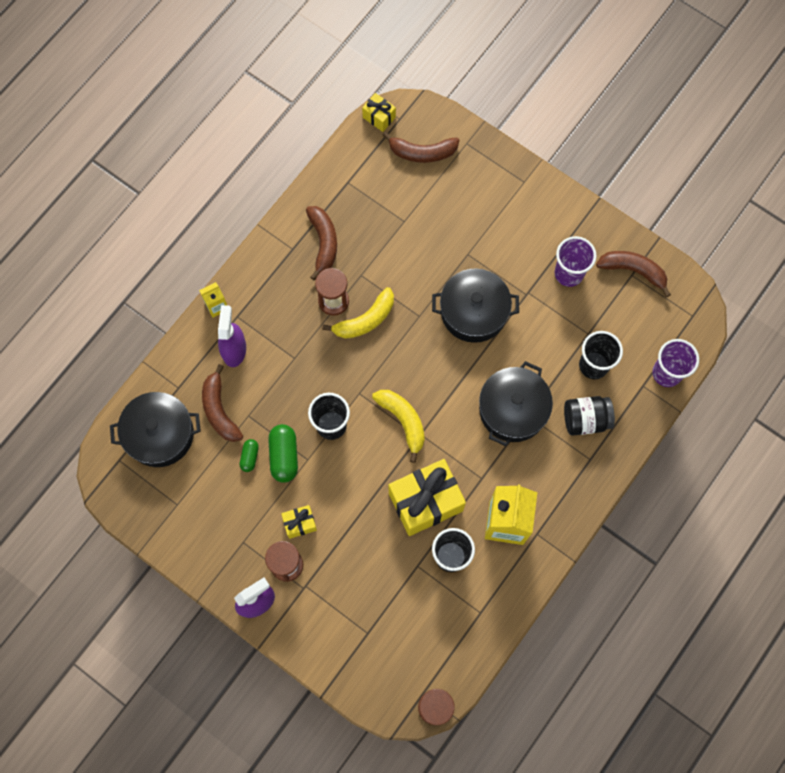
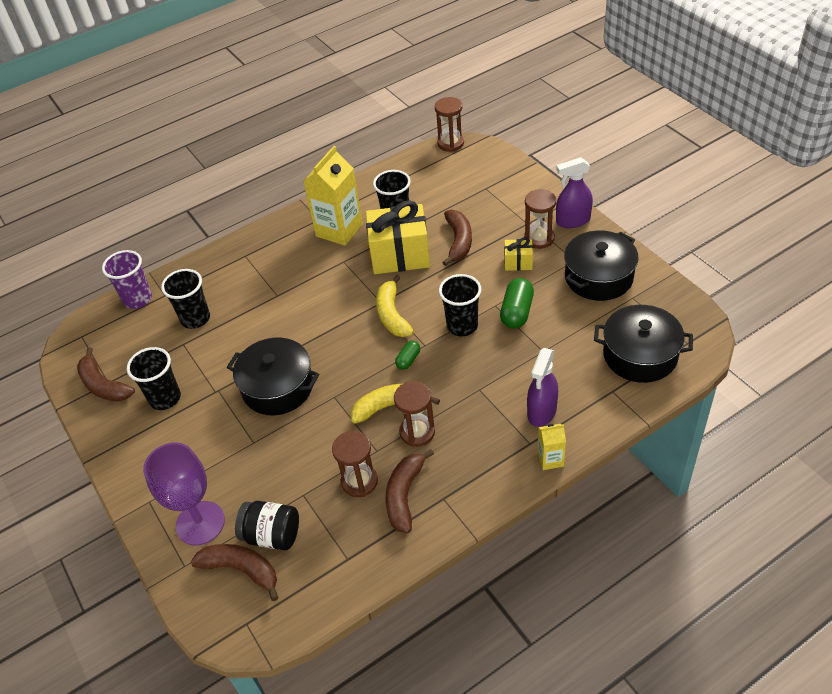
camera: 155 degrees left, 25 degrees down
brown banana [202,364,243,442] -> brown banana moved to [442,210,472,266]
green capsule [240,439,259,472] -> green capsule moved to [395,341,420,370]
yellow gift [362,93,396,132] -> none
black pot [479,361,553,446] -> black pot moved to [564,231,639,301]
purple cup [555,236,597,287] -> black cup [127,347,181,410]
black jar [564,396,615,436] -> black jar moved to [235,501,299,550]
none -> purple goblet [143,443,225,545]
none -> brown hourglass [332,431,378,497]

